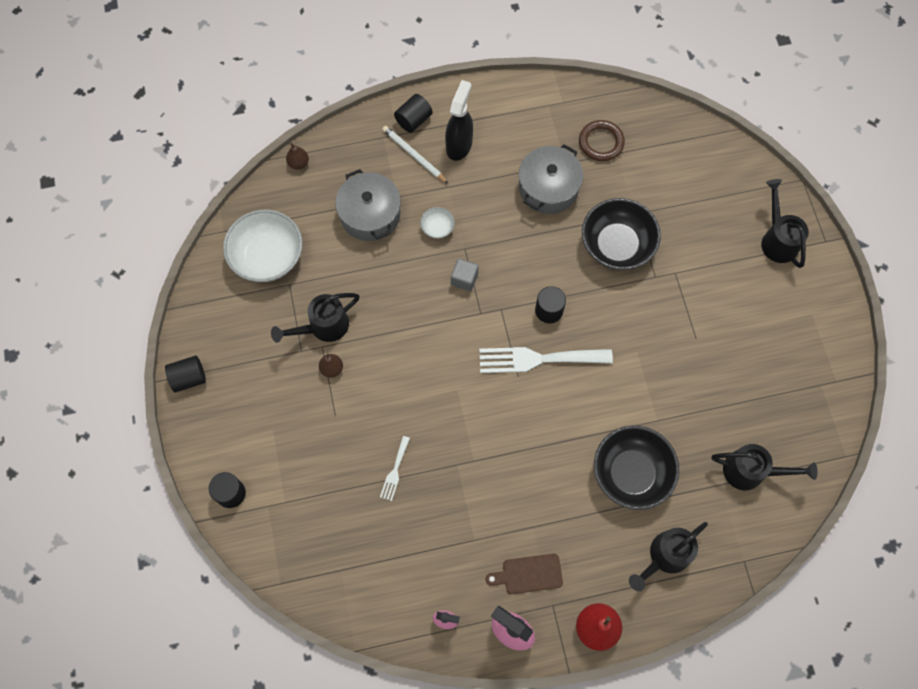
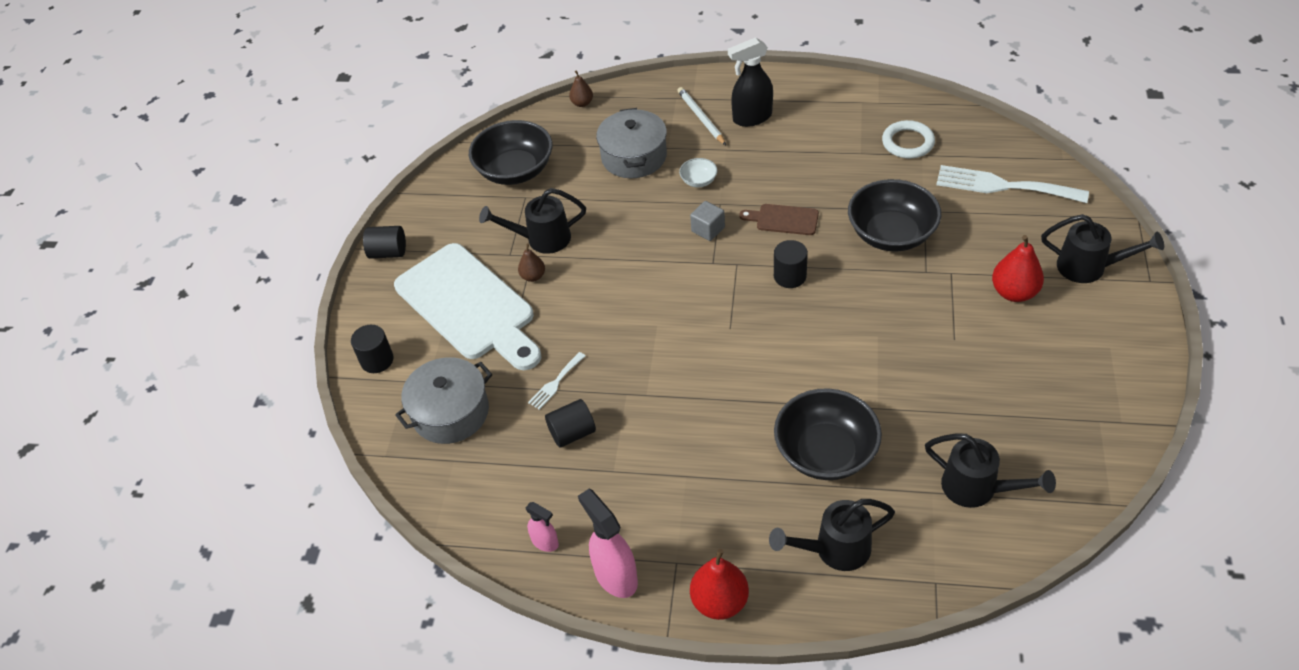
camera: 25 degrees right, 20 degrees down
white bowl [223,210,303,282] -> black bowl [469,120,552,185]
black cylinder [394,94,433,133] -> black cylinder moved to [545,399,596,448]
black spray bottle [445,80,473,161] -> black spray bottle turned 150 degrees counterclockwise [728,37,773,127]
white fork [479,347,613,373] -> white fork moved to [936,165,1089,203]
brown cutting board [486,554,563,594] -> brown cutting board moved to [739,204,819,235]
grey pot [519,144,583,214] -> grey pot moved to [395,357,492,444]
brown ring [579,120,625,161] -> white ring [882,120,935,159]
black watering can [761,179,809,268] -> black watering can turned 105 degrees clockwise [1041,214,1164,283]
none -> white cutting board [394,243,541,370]
none -> red pear [992,235,1044,302]

